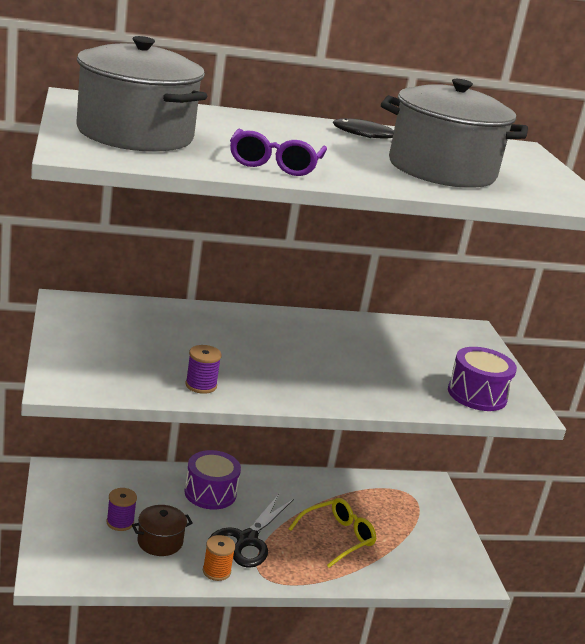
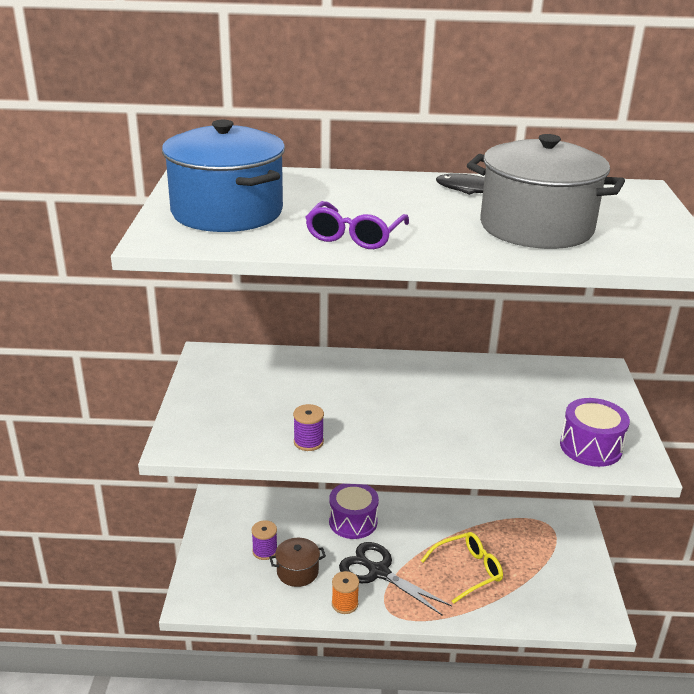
camera: 15 degrees right, 5 degrees up
grey pot [76,36,208,152] -> blue pot [162,120,285,232]
black scissors [209,494,294,568] -> black scissors turned 90 degrees clockwise [339,542,452,616]

